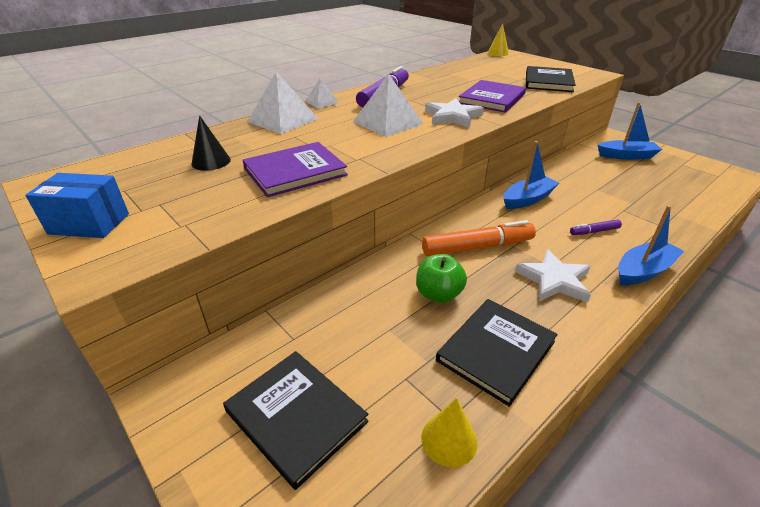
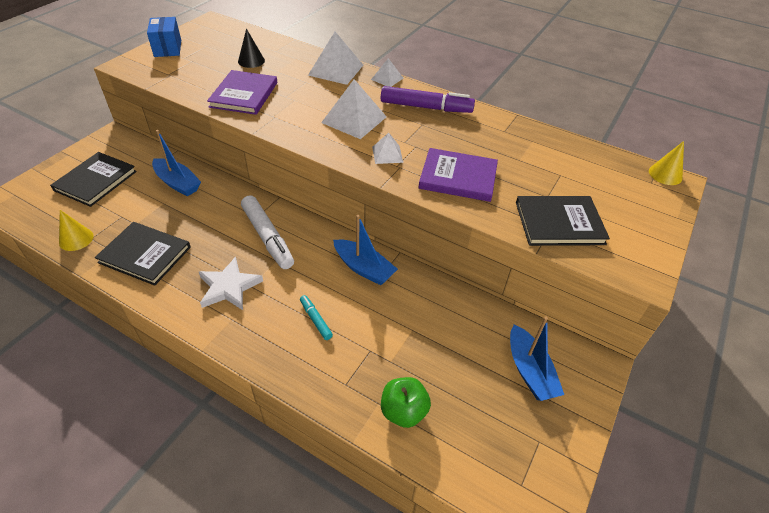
camera: 70 degrees right, 10 degrees up
purple book [243,142,348,197] -> purple book turned 60 degrees clockwise [207,70,277,115]
green apple [416,254,467,303] -> green apple moved to [381,377,431,428]
orange marker [422,220,536,256] -> white marker [241,195,294,269]
white star [425,98,484,128] -> white pyramid [372,133,403,164]
purple marker [570,220,622,235] -> turquoise marker [300,295,333,340]
blue boat [618,205,684,285] -> blue boat moved to [152,130,201,196]

